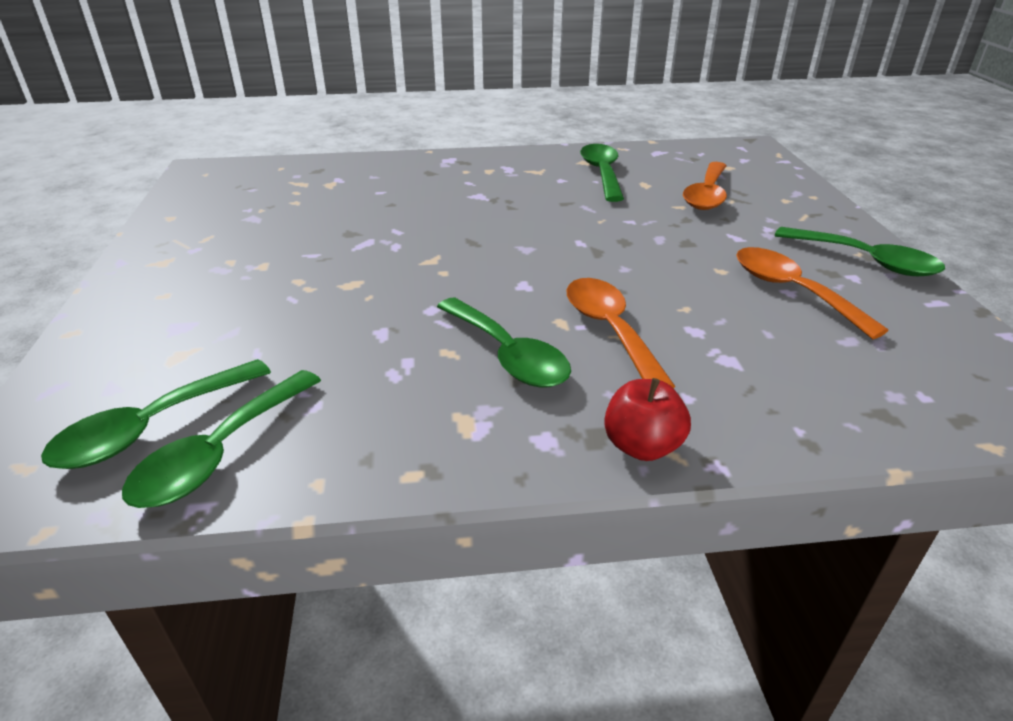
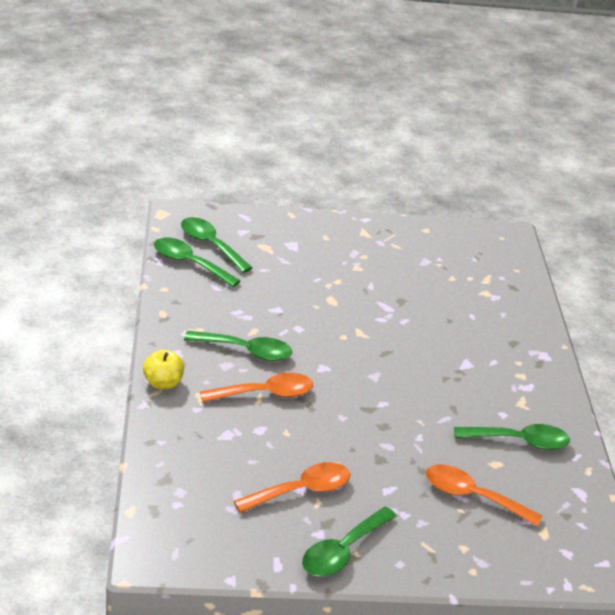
camera: 90 degrees right, 0 degrees up
green spoon [437,297,571,388] -> green spoon turned 135 degrees counterclockwise [184,331,292,361]
red apple [604,378,691,461] -> yellow apple [143,349,184,389]

